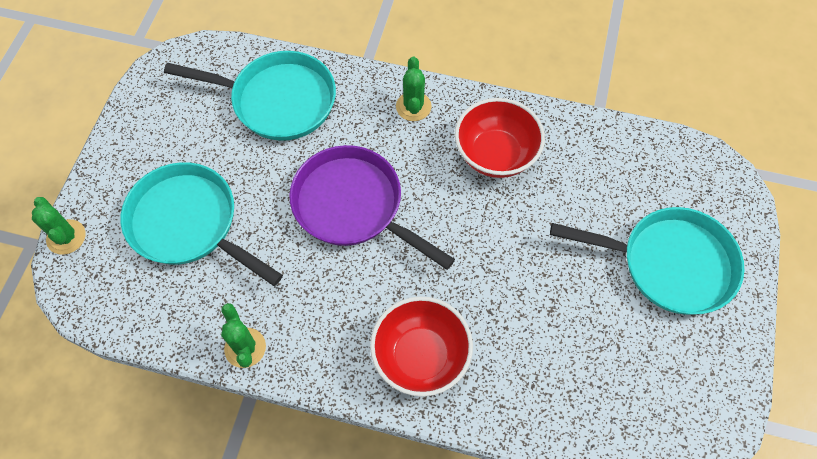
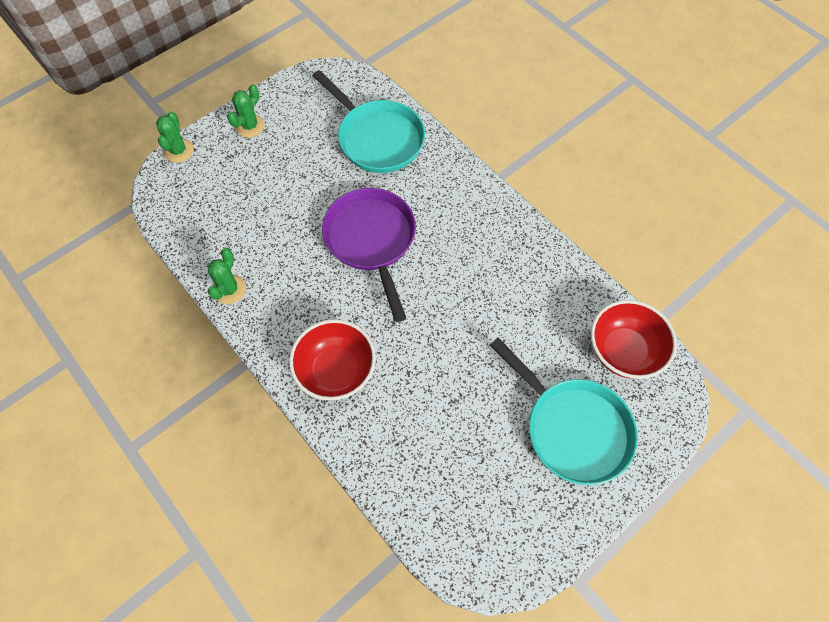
camera: 35 degrees right, 0 degrees up
turquoise pan [121,162,283,286] -> none
green cactus [396,57,432,121] -> green cactus moved to [227,84,265,138]
red bowl [455,98,545,178] -> red bowl moved to [591,300,677,379]

